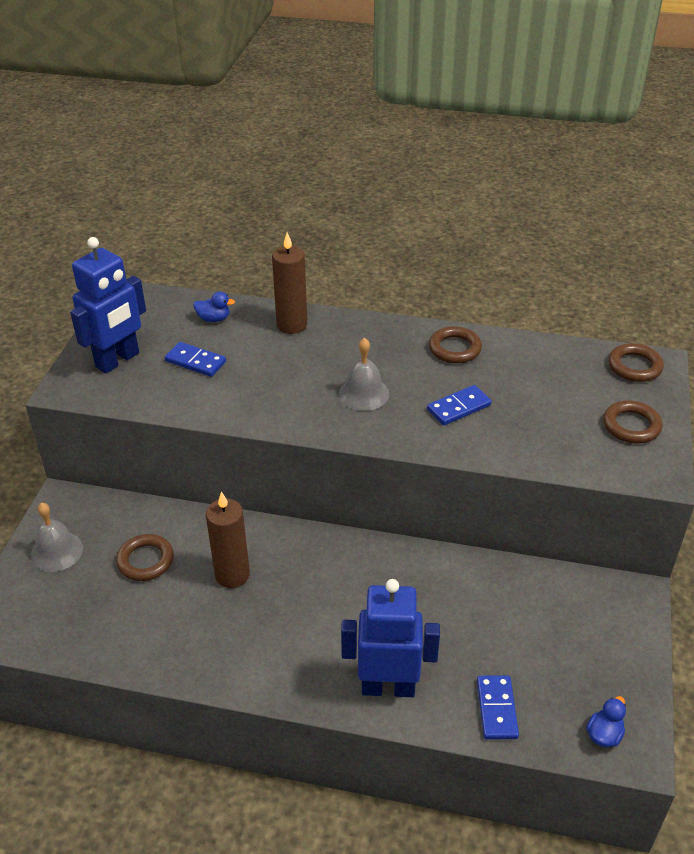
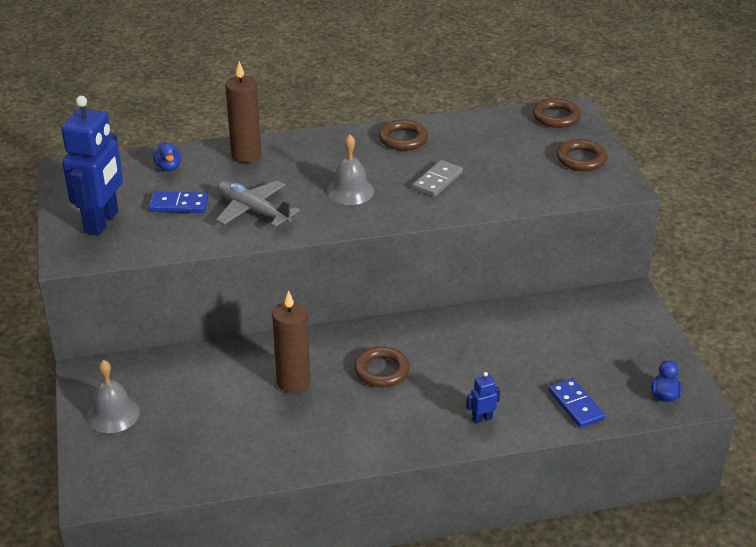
camera: 25 degrees left, 5 degrees down
brown ring [116,534,174,581] -> brown ring moved to [354,346,410,387]
blue duck [193,291,235,322] -> blue duck turned 90 degrees clockwise [153,142,181,171]
blue robot [341,579,440,697] -> blue robot [466,372,500,424], size x0.41
blue domino [427,385,492,425] -> grey domino [413,160,463,197]
none -> grey plane [216,181,300,227]

